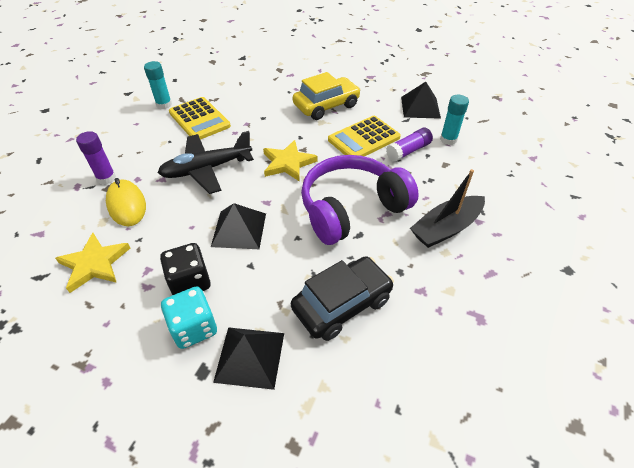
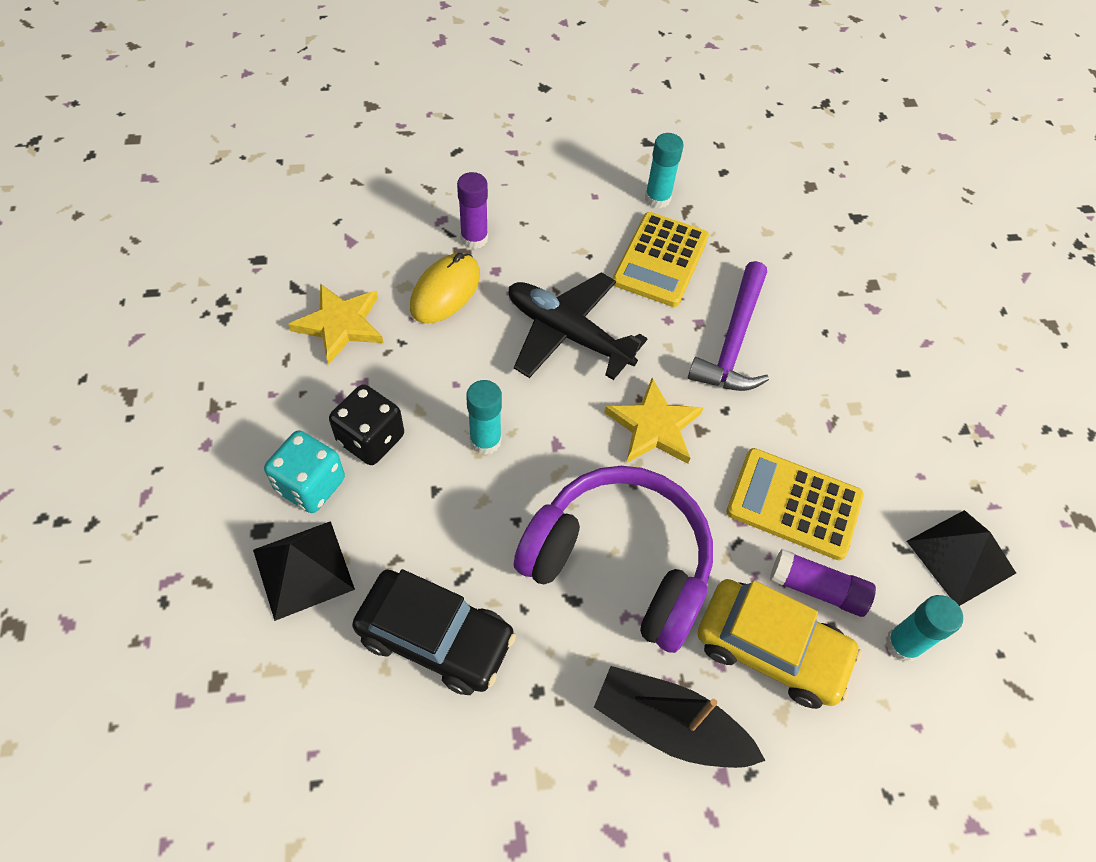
camera: 55 degrees right, 10 degrees up
black pyramid [211,203,266,249] -> turquoise glue stick [466,380,502,455]
yellow car [292,72,361,120] -> yellow car moved to [698,579,862,709]
none -> purple hammer [688,261,769,391]

